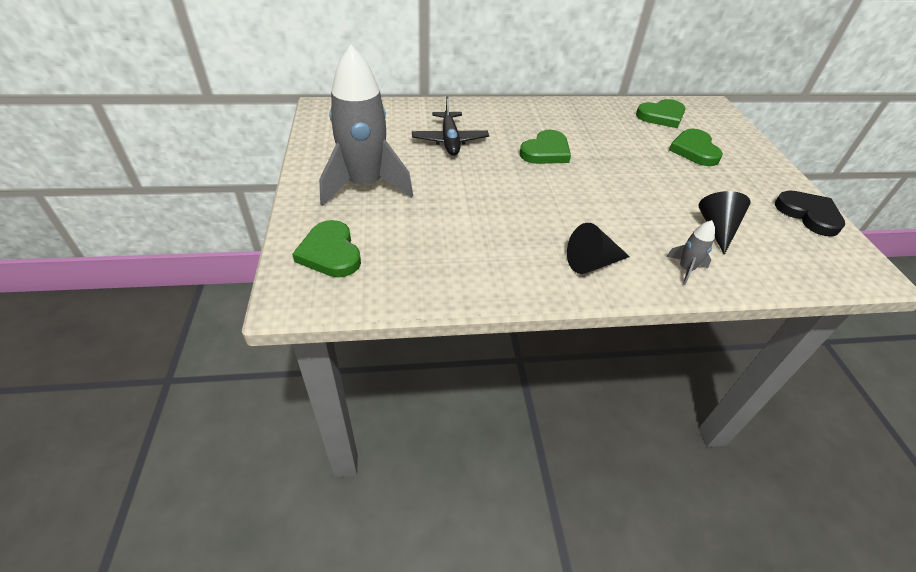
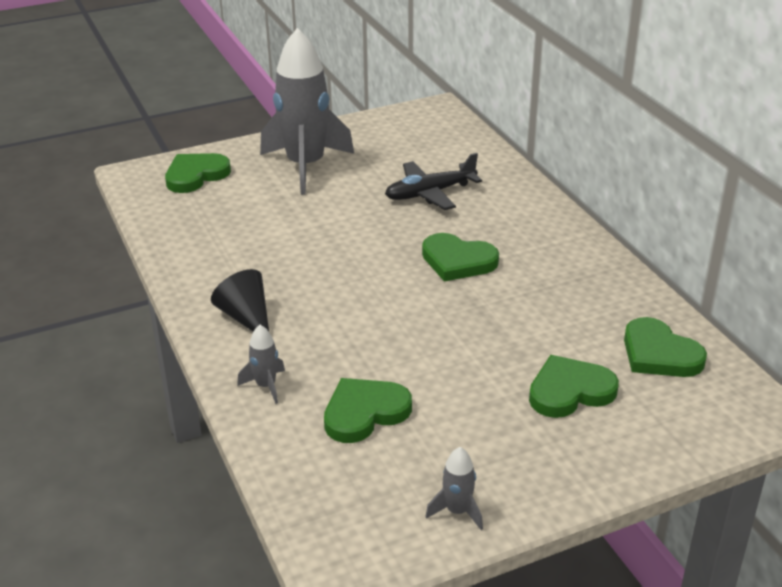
camera: 75 degrees right, 10 degrees down
black cone [698,191,750,255] -> green heart [324,378,412,443]
black heart [775,191,845,237] -> grey rocket [425,447,483,530]

